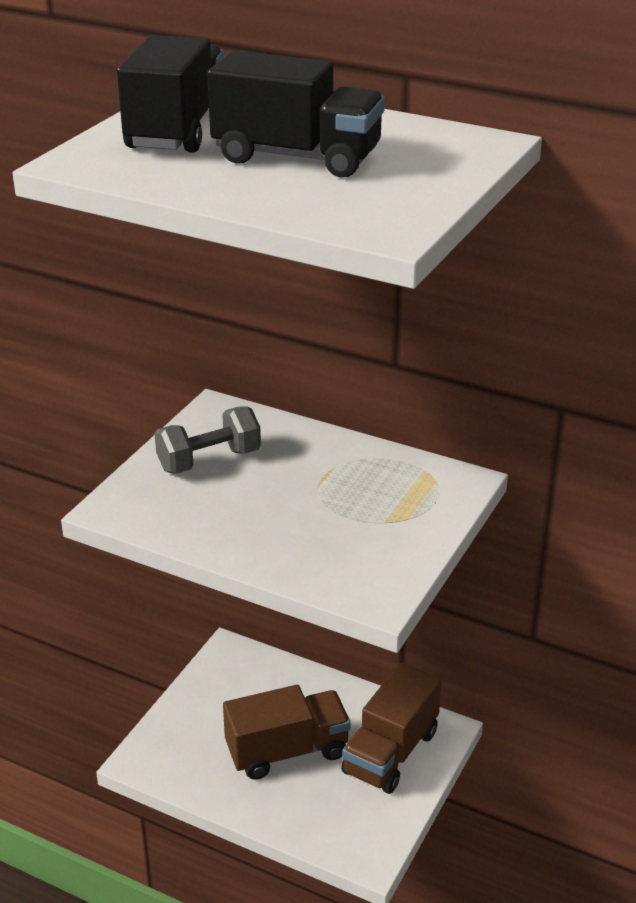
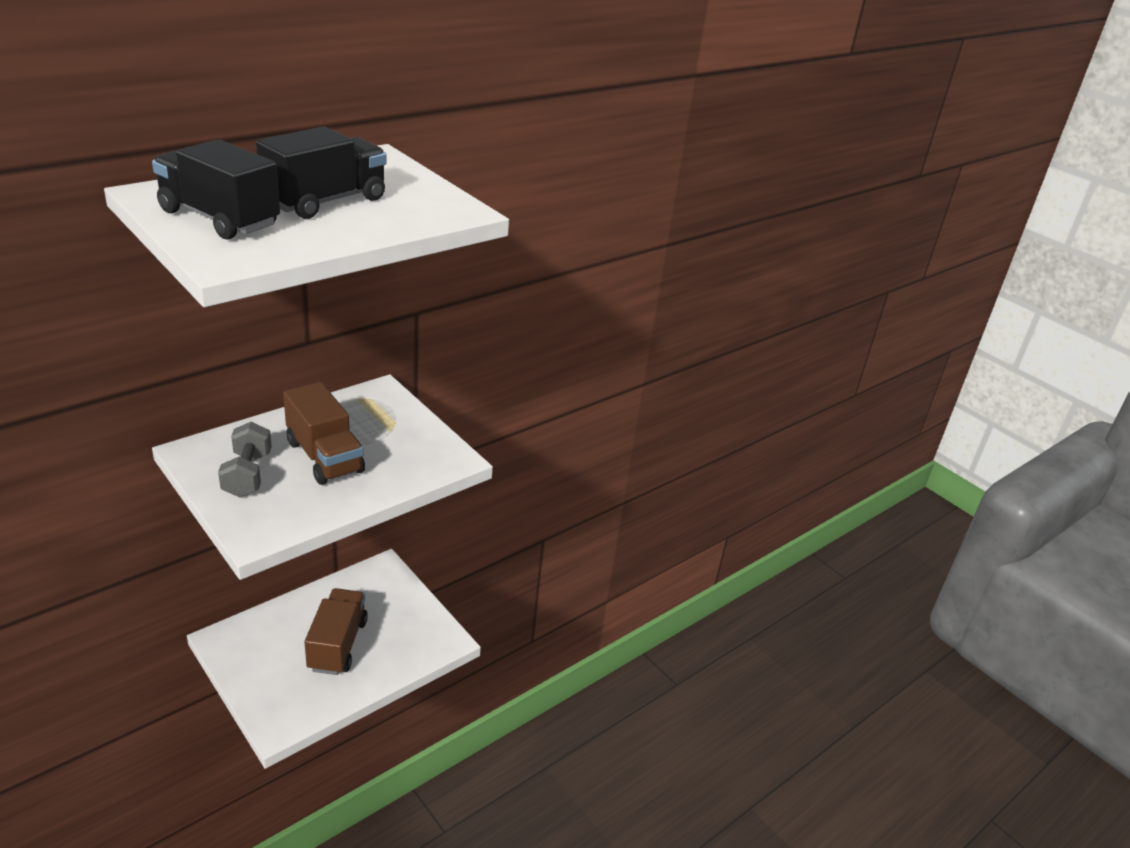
camera: 70 degrees left, 0 degrees up
brown truck [341,663,442,794] -> brown truck moved to [283,382,365,485]

